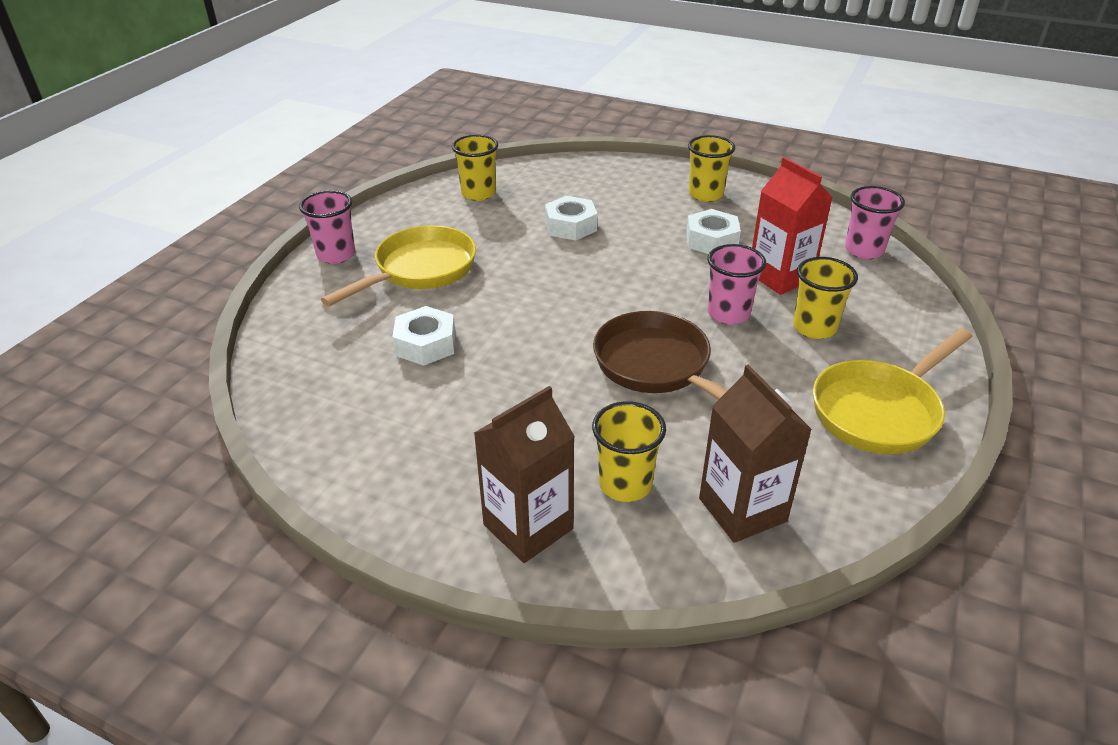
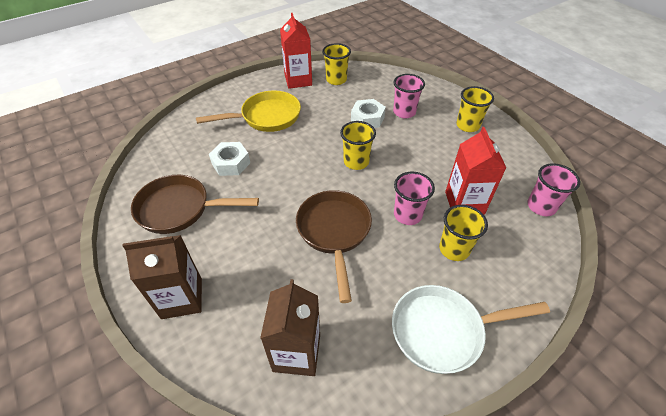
camera: 30 degrees right, 10 degrees up
pink cup [299,190,355,264] -> pink cup moved to [393,74,425,118]
yellow cup [592,401,666,502] -> yellow cup moved to [340,121,376,170]
white nut [686,209,741,254] -> none
yellow pan [813,328,973,454] -> white pan [392,285,550,374]
none -> brown pan [131,175,259,234]
none -> red carton [280,13,312,89]

